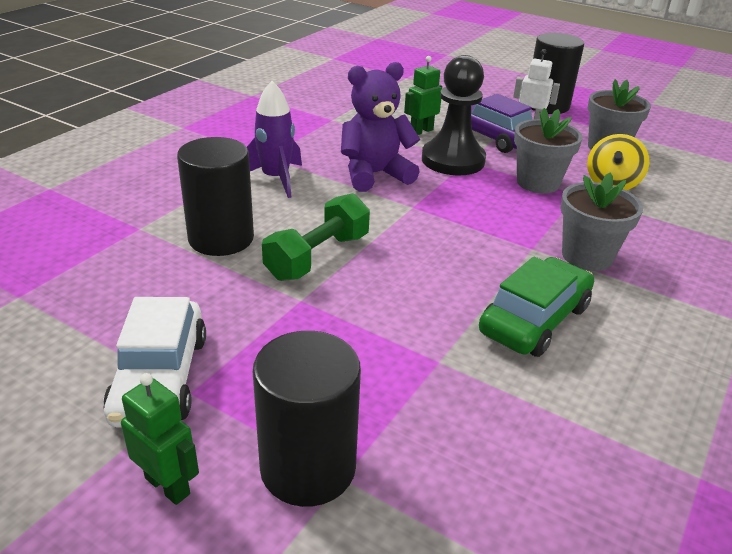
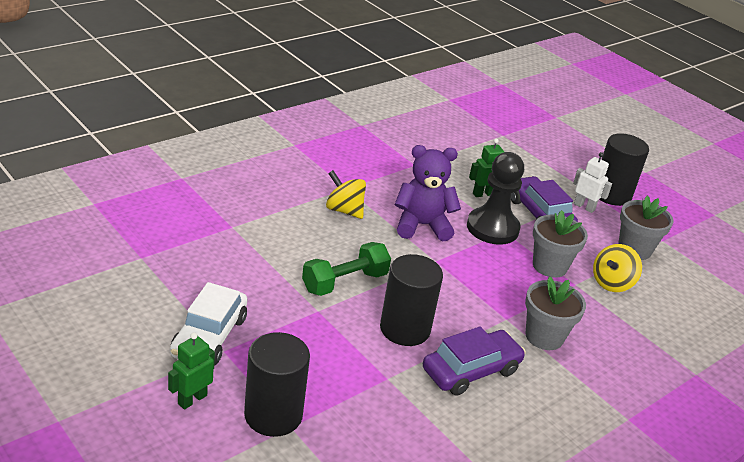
camera: 15 degrees right, 0 degrees up
green robot [121,373,199,505] -> green robot turned 105 degrees counterclockwise [168,332,215,410]
black cylinder [177,137,254,256] -> black cylinder moved to [380,254,443,346]
purple rocket [247,81,302,198] -> yellow spinning top [326,170,366,219]
green car [479,257,594,357] -> purple car [423,326,526,396]

